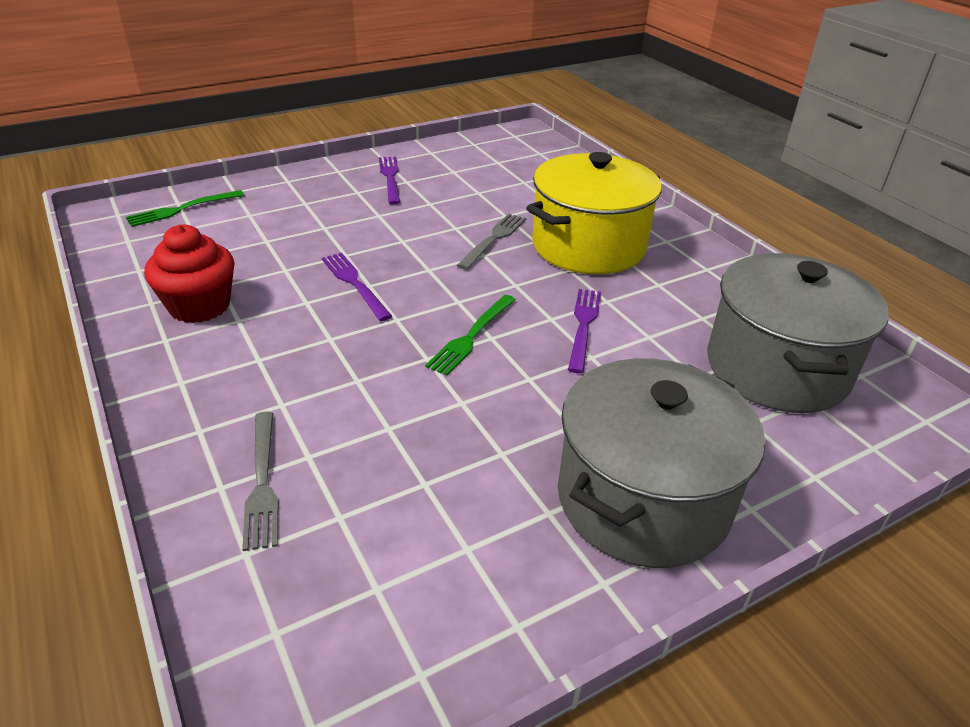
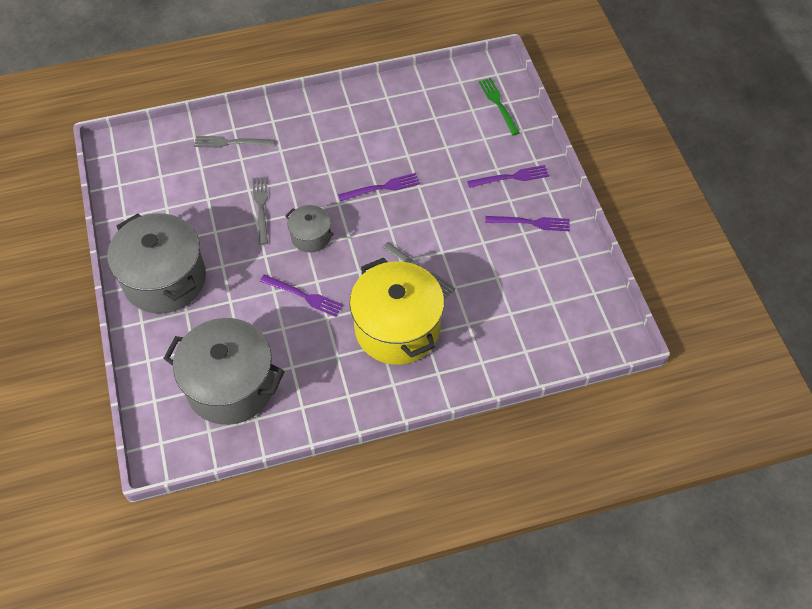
camera: 105 degrees right, 20 degrees up
red cupcake [144,225,235,323] -> none
green fork [425,295,516,376] -> grey pot [285,205,334,253]
none -> grey fork [252,177,268,245]
none -> purple fork [467,165,549,188]

